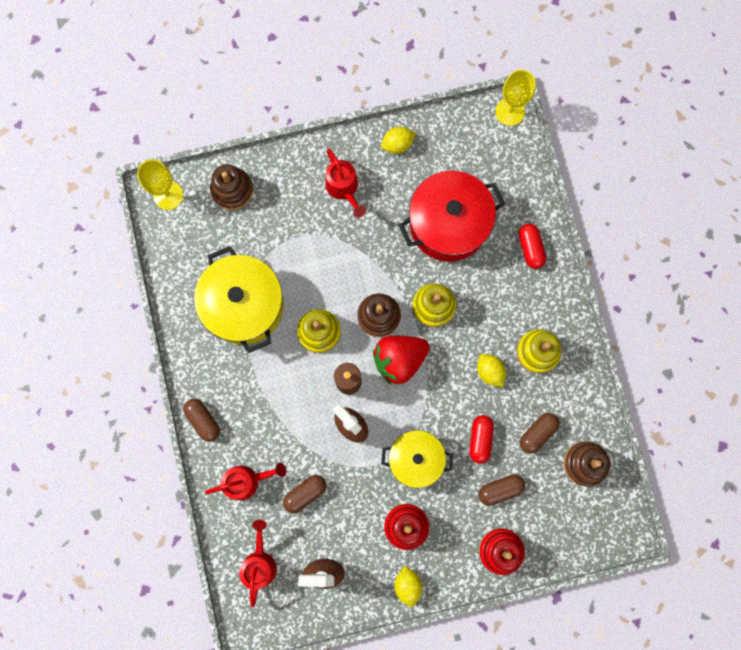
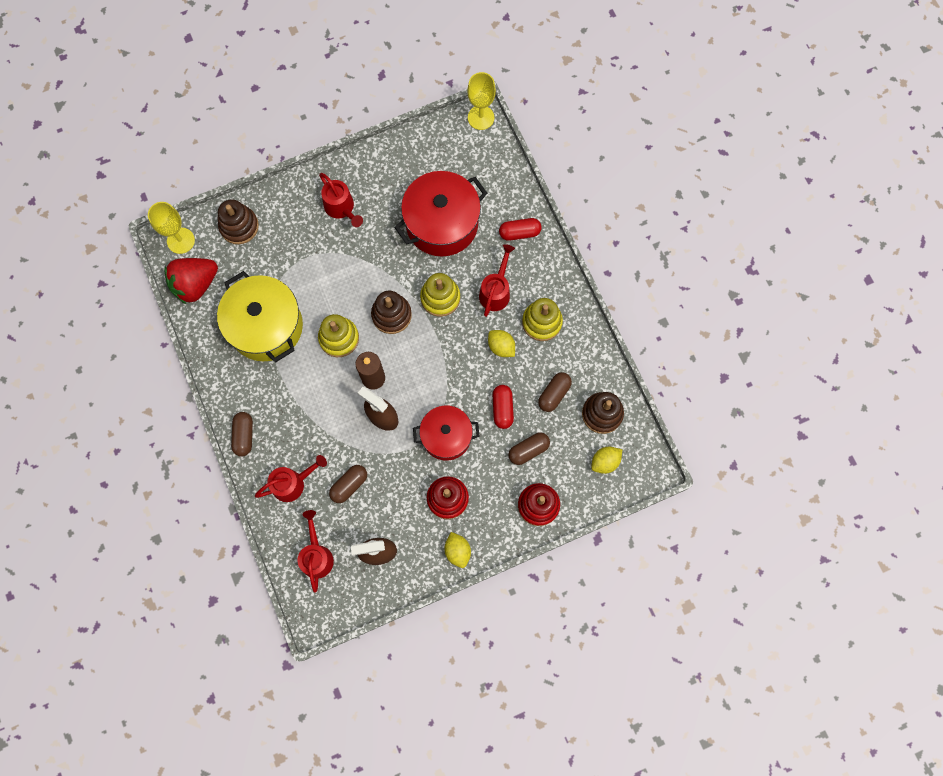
camera: 10 degrees left, 5 degrees down
brown capsule [183,399,220,442] -> brown capsule turned 45 degrees clockwise [231,412,253,456]
red strawberry [373,336,430,384] -> red strawberry moved to [165,258,218,304]
yellow lemon [381,127,416,154] -> yellow lemon moved to [591,446,622,474]
yellow pot [381,430,453,488] -> red pot [413,406,480,461]
red capsule [519,224,546,269] -> red capsule turned 75 degrees counterclockwise [499,218,541,241]
none -> red watering can [479,244,515,317]

